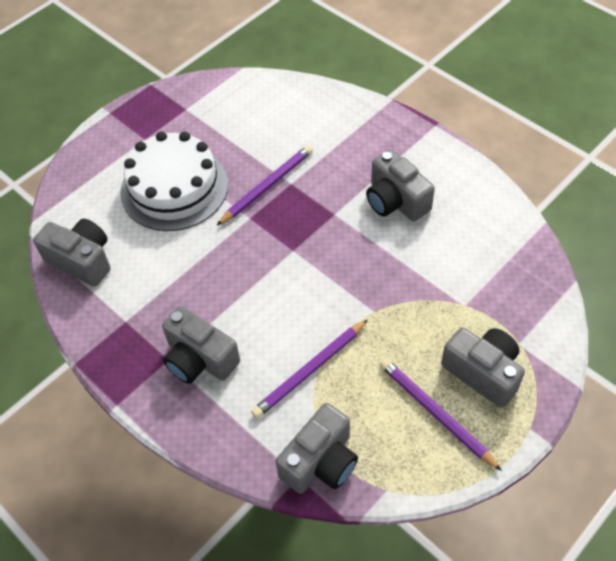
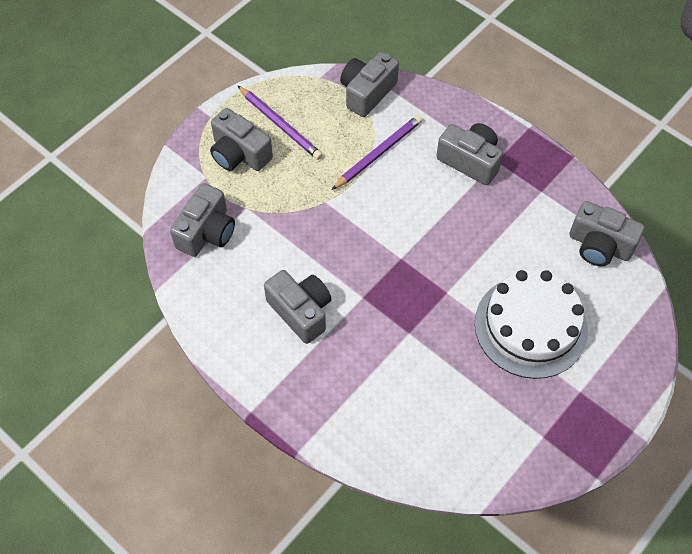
camera: 175 degrees right, 5 degrees up
purple pencil [216,145,313,226] -> none
none -> grey camera [170,183,235,257]

